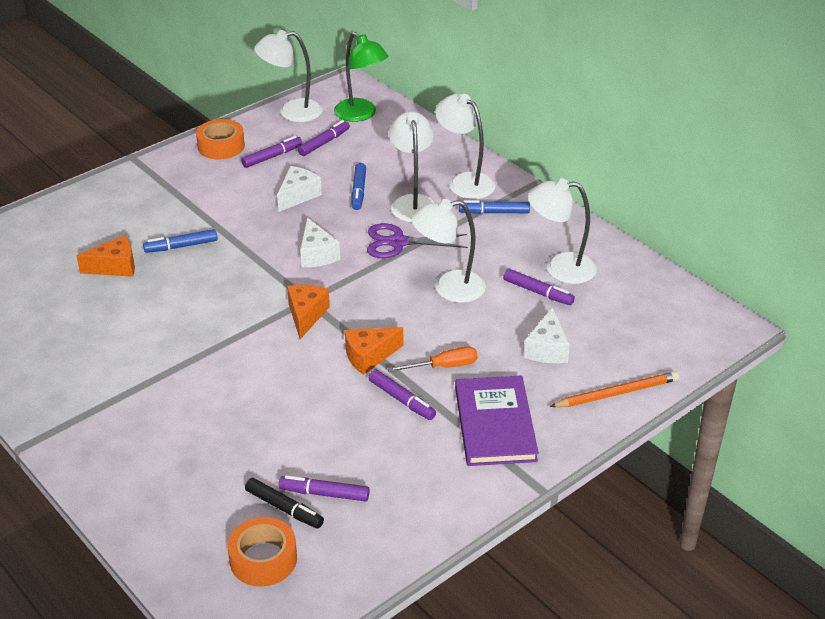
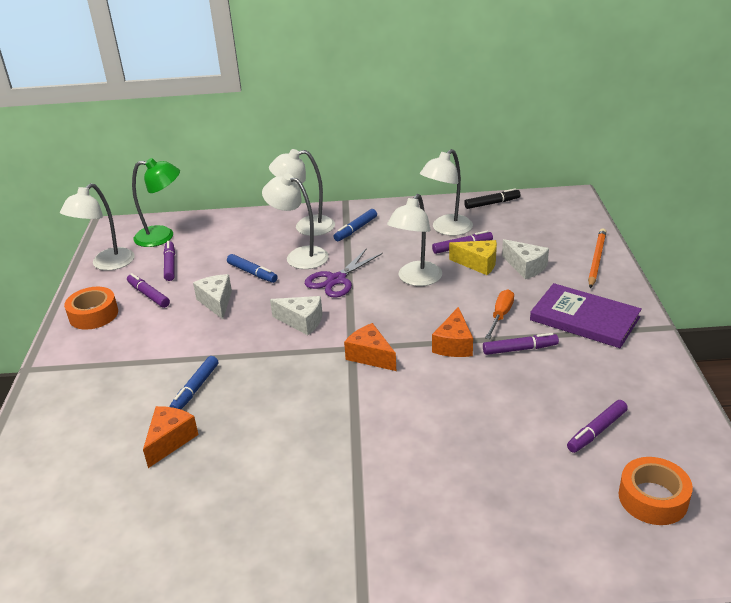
camera: 50 degrees left, 5 degrees down
purple marker [241,136,302,168] -> purple marker turned 45 degrees counterclockwise [127,273,170,308]
black marker [245,478,324,529] -> black marker moved to [464,188,520,209]
none -> yellow cheese [449,240,497,275]

